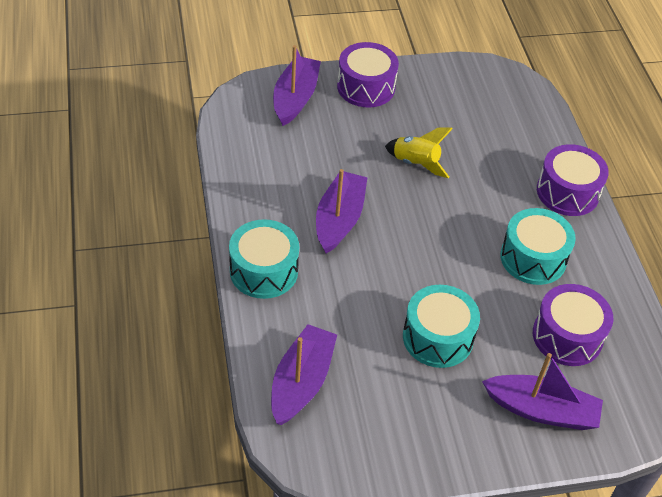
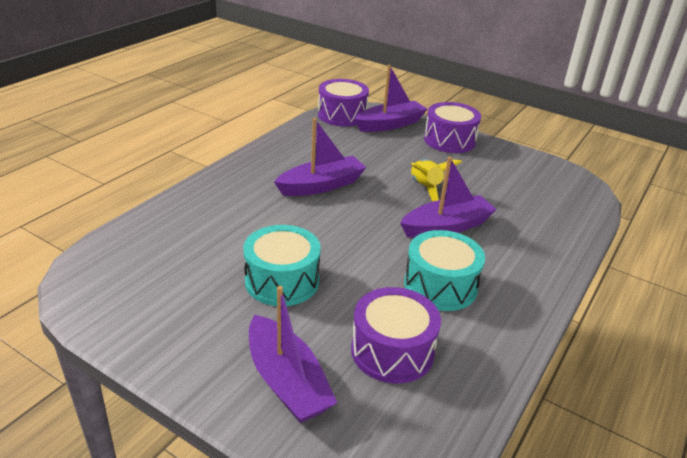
camera: 45 degrees right, 15 degrees down
turquoise drum [229,219,299,299] -> none
purple boat [271,324,337,425] -> purple boat moved to [400,157,497,238]
purple drum [537,144,609,216] -> purple drum moved to [318,79,369,126]

